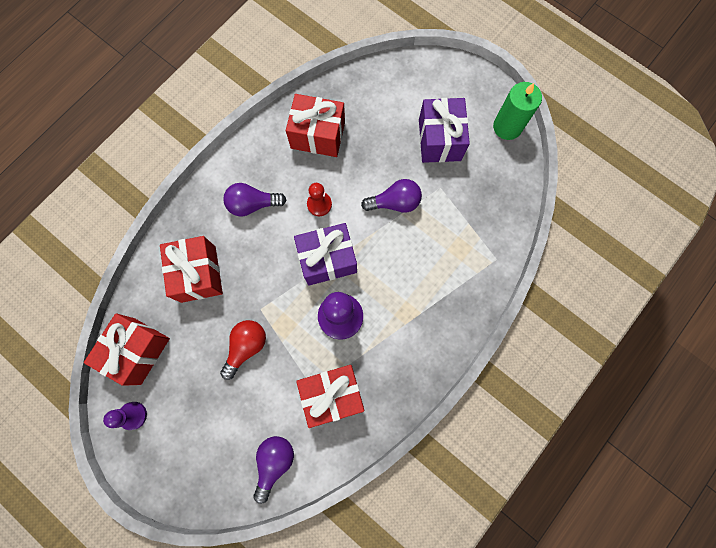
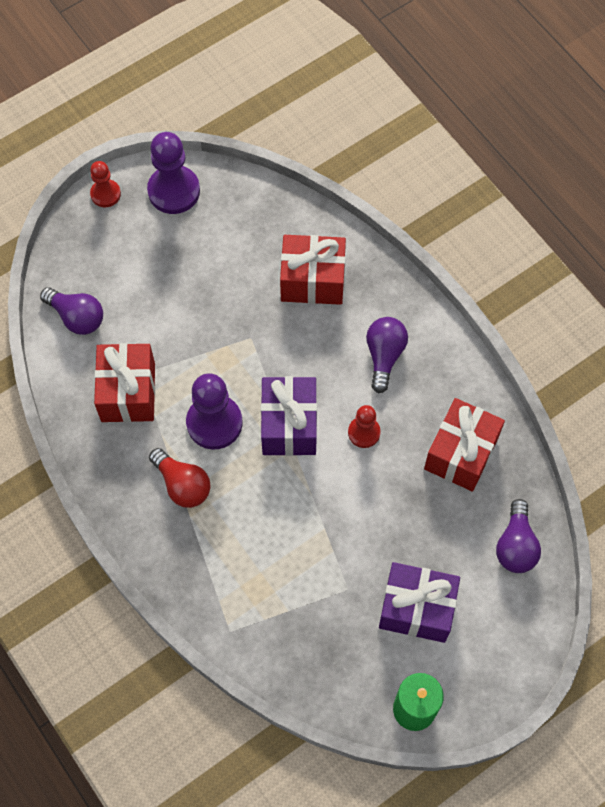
camera: 105 degrees right, 10 degrees down
red gift [84,313,170,386] -> none
purple pawn [103,402,147,430] -> purple pawn [147,132,200,214], size x1.74
red light bulb [220,320,266,380] -> red light bulb moved to [149,448,210,508]
purple light bulb [361,179,422,213] -> purple light bulb moved to [496,499,541,573]
none -> red pawn [90,161,121,207]

